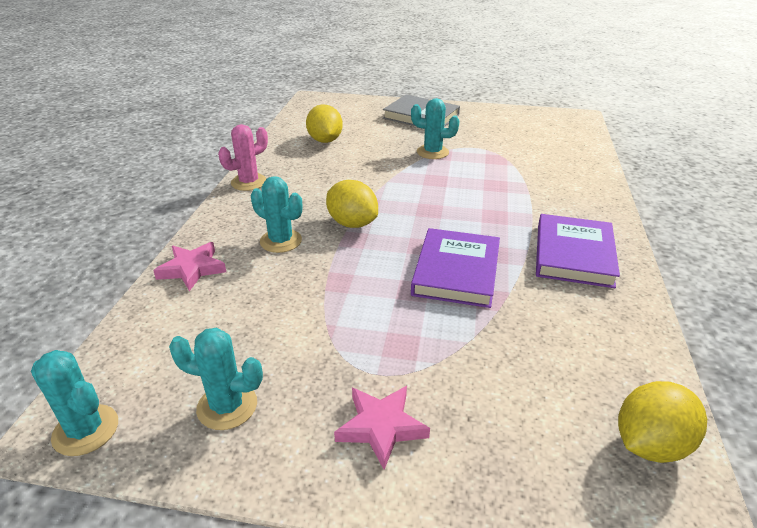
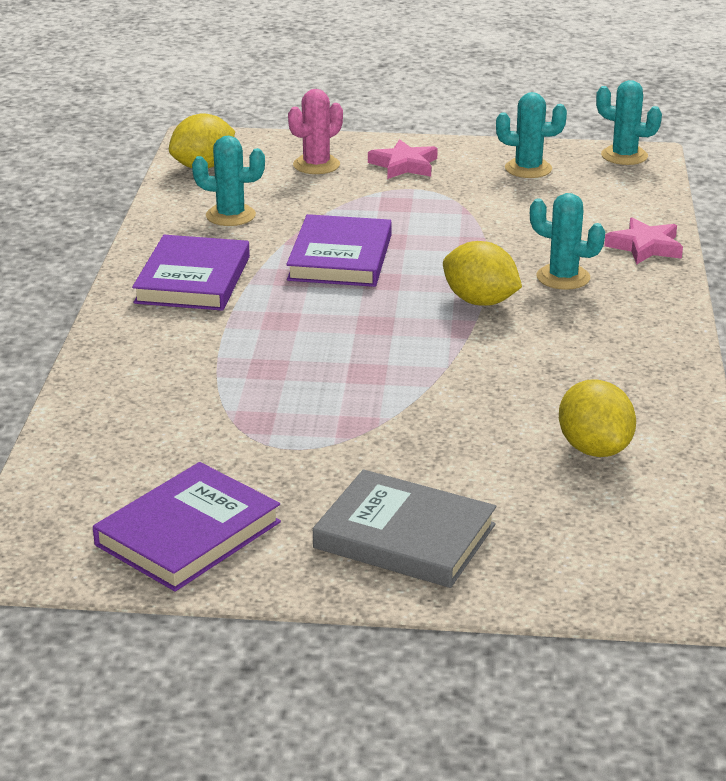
camera: 175 degrees right, 5 degrees down
pink cactus [218,124,268,191] -> pink cactus moved to [288,89,343,174]
turquoise cactus [411,98,459,159] -> turquoise cactus moved to [192,136,265,226]
none -> purple book [93,462,281,592]

